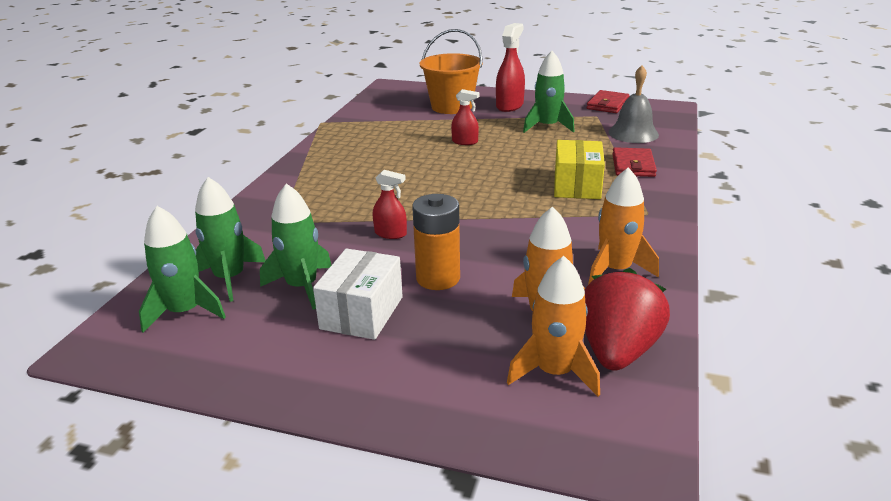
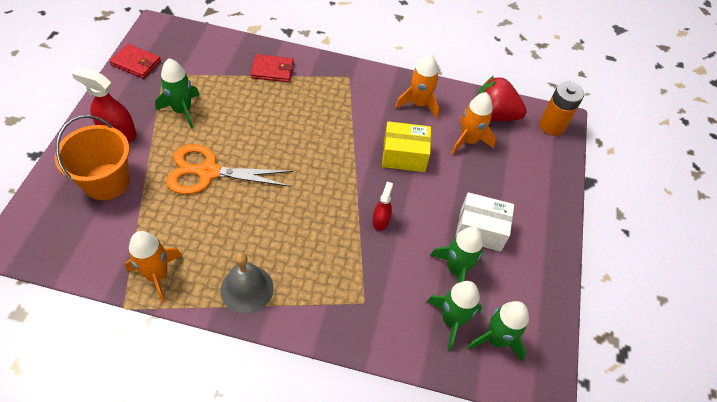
camera: 100 degrees left, 25 degrees up
orange battery [412,194,460,290] -> orange battery moved to [540,81,584,136]
red spray bottle [451,89,479,145] -> orange scissors [166,144,294,195]
orange rocket [507,256,600,396] -> orange rocket moved to [125,231,182,303]
yellow box [554,140,605,199] -> yellow box moved to [382,121,431,172]
grey bell [609,65,659,143] -> grey bell moved to [220,252,274,314]

